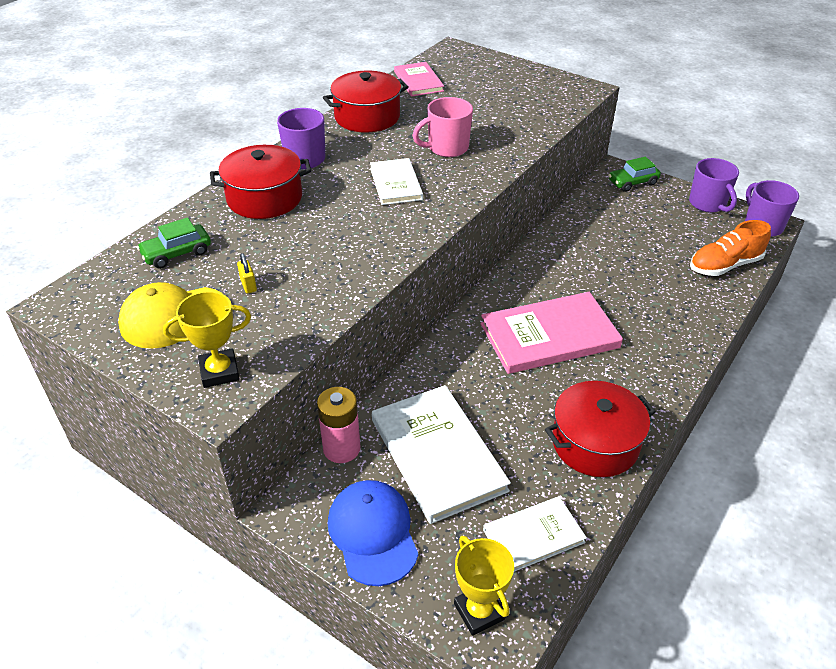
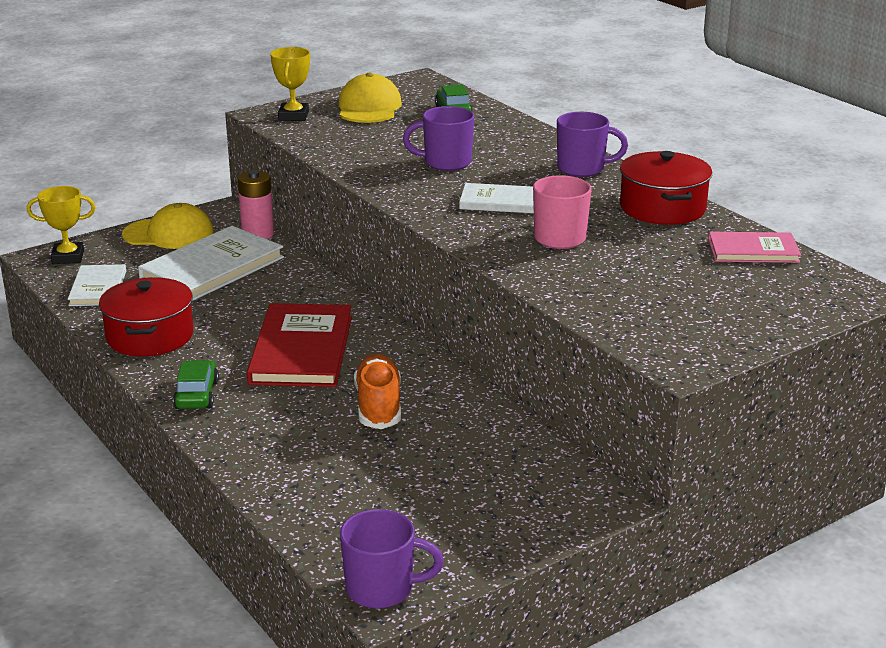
camera: 110 degrees right, 15 degrees down
red pot [210,145,311,219] -> none
yellow padlock [237,253,257,294] -> none
blue cap [328,480,418,586] -> yellow cap [122,203,214,249]
white book [372,385,511,524] -> white book turned 45 degrees counterclockwise [138,226,284,301]
pink book [481,292,623,374] -> red book [247,303,352,387]
green car [608,157,661,192] -> green car moved to [173,360,219,409]
purple mug [689,158,739,213] -> purple mug moved to [403,106,475,171]
orange shoe [690,220,771,276] -> orange shoe moved to [354,354,401,429]

